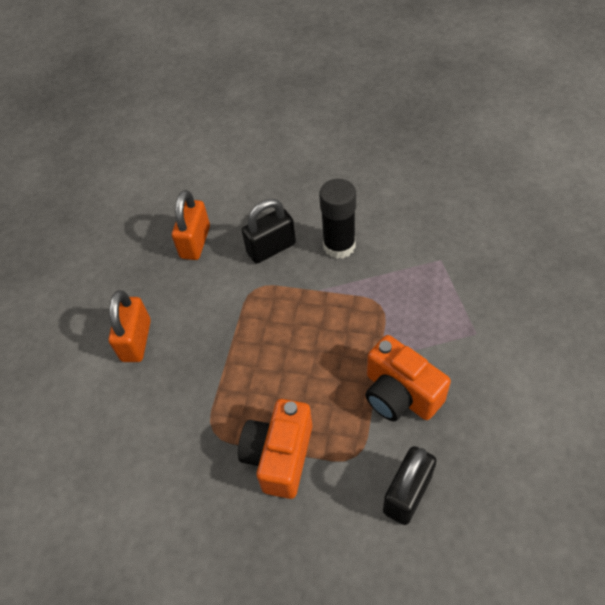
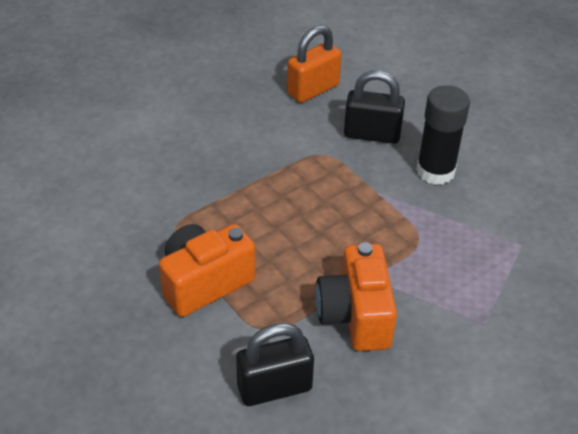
camera: 35 degrees right, 10 degrees down
orange padlock [108,290,151,362] -> none

